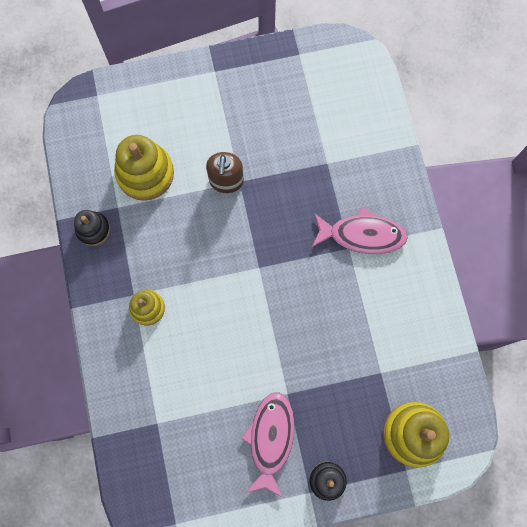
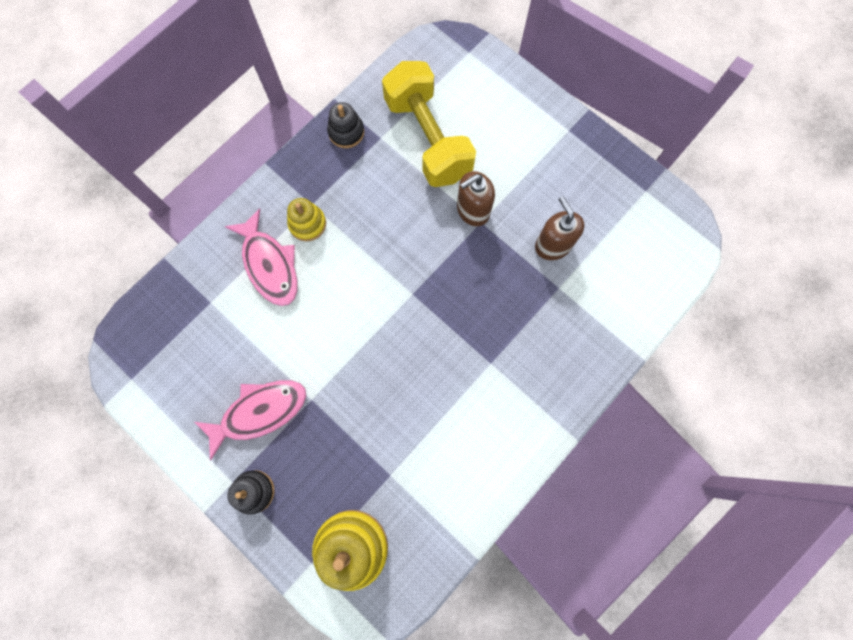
camera: 55 degrees right, 0 degrees up
yellow stacking toy [114,135,174,201] -> yellow dumbbell [382,61,476,187]
pink fish [312,207,408,254] -> pink fish moved to [225,208,298,306]
none -> brown soap dispenser [535,196,584,260]

